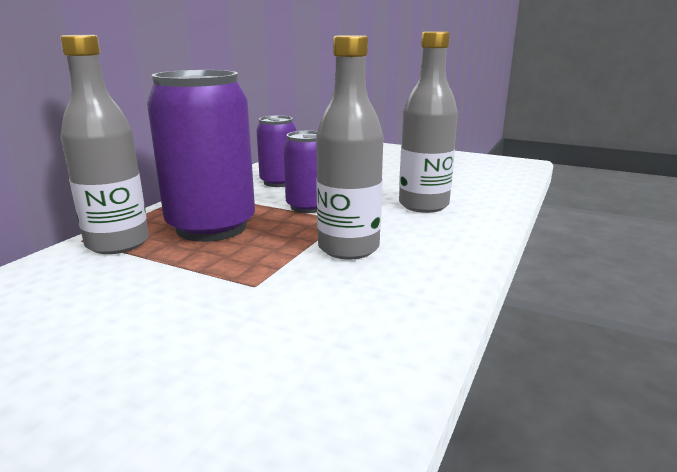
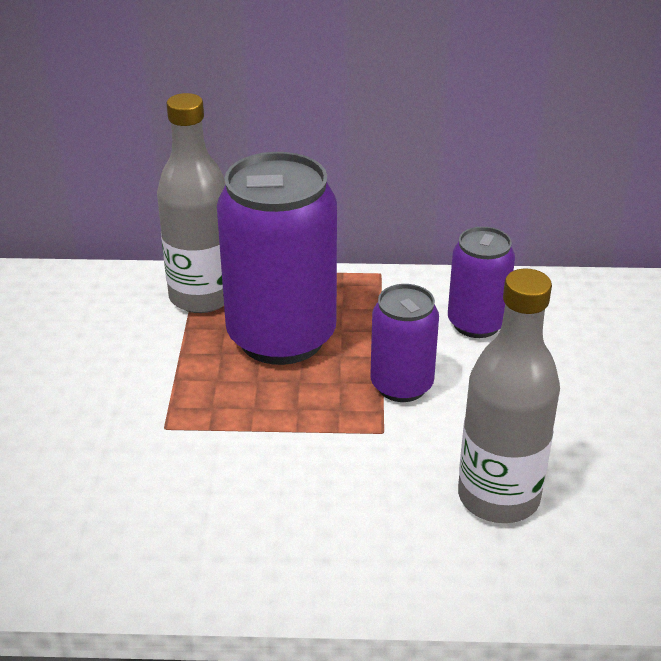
camera: 65 degrees right, 15 degrees up
grey bottle [316,35,383,259] -> none

